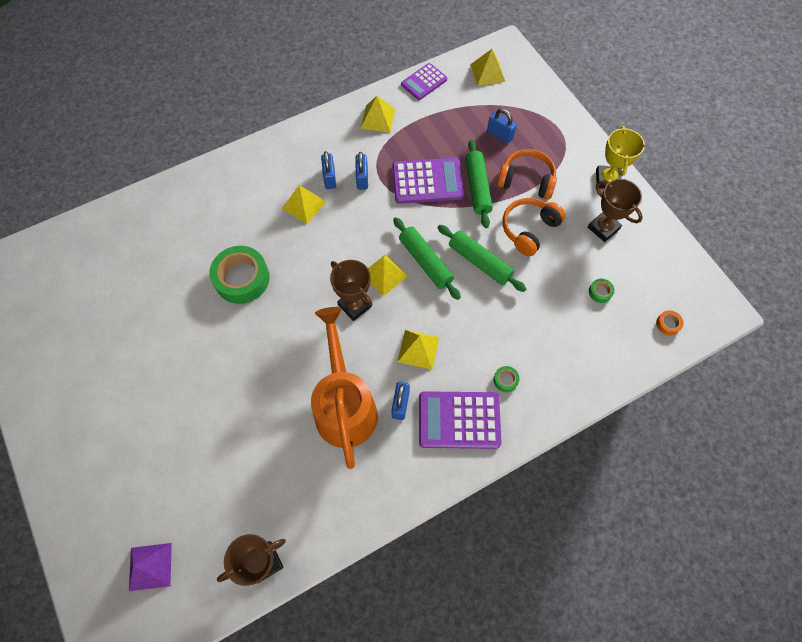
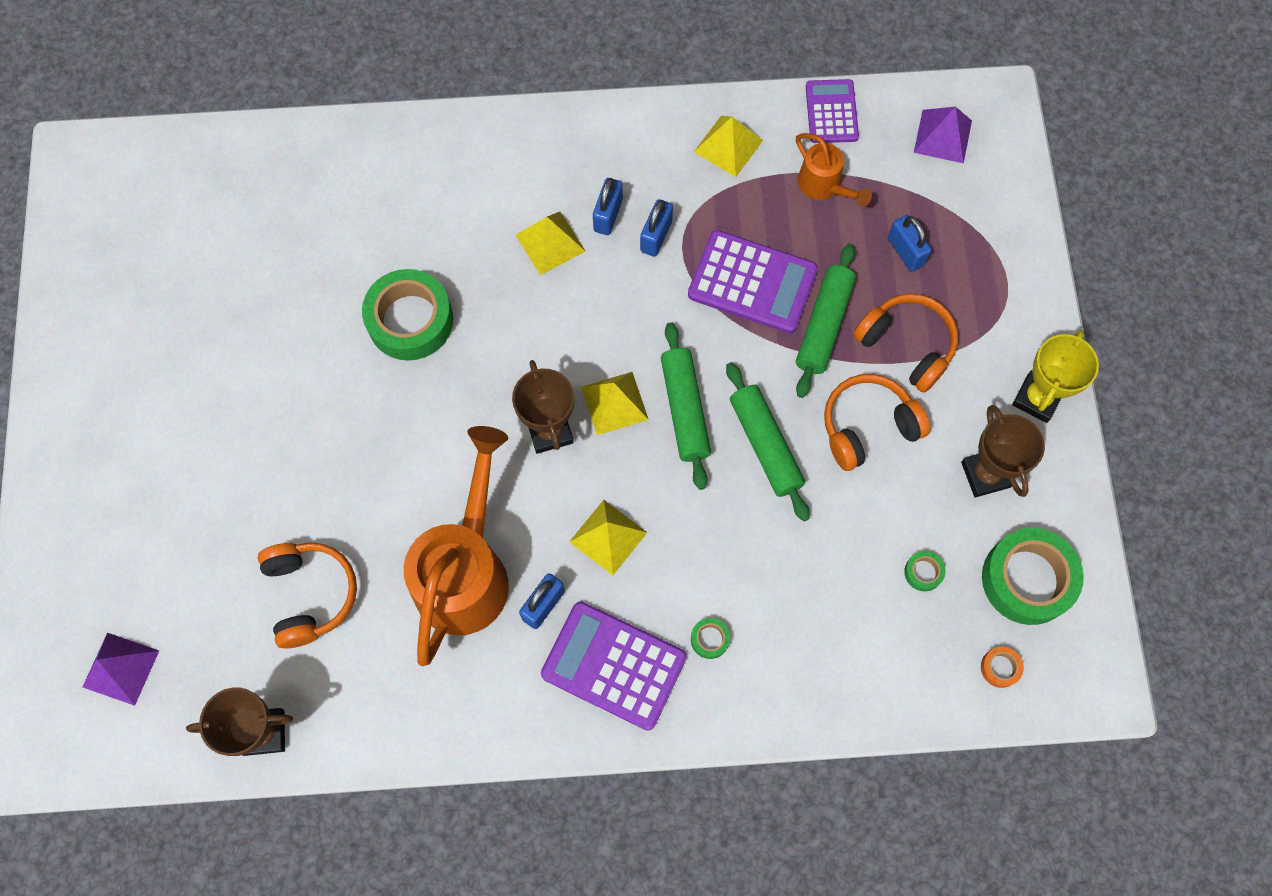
camera: 25 degrees right, 5 degrees up
purple calculator [401,63,447,100] -> purple calculator turned 105 degrees clockwise [806,79,859,143]
yellow pyramid [471,49,505,86] -> purple pyramid [914,107,972,163]
none -> orange headphones [258,543,357,649]
none -> orange watering can [796,133,872,207]
none -> green tape [982,528,1084,625]

